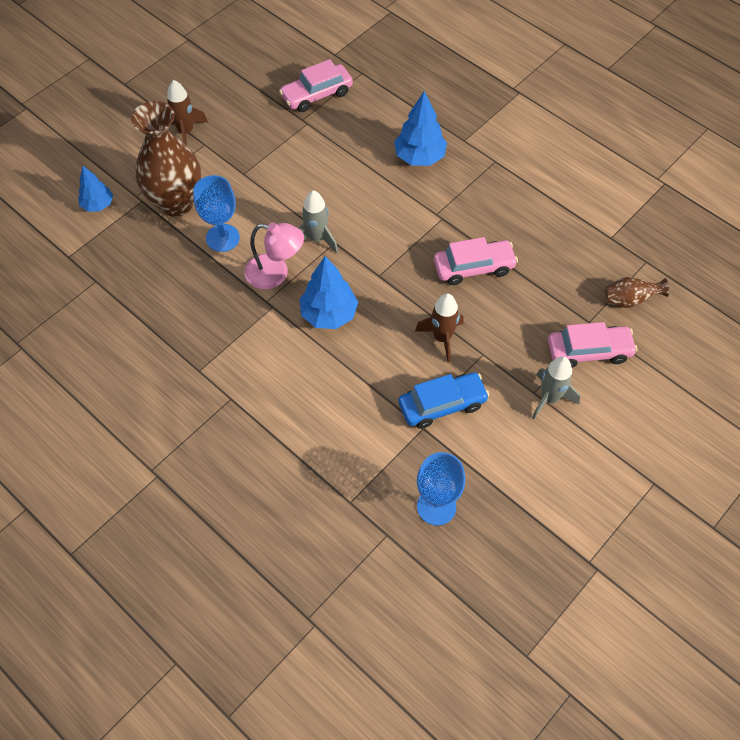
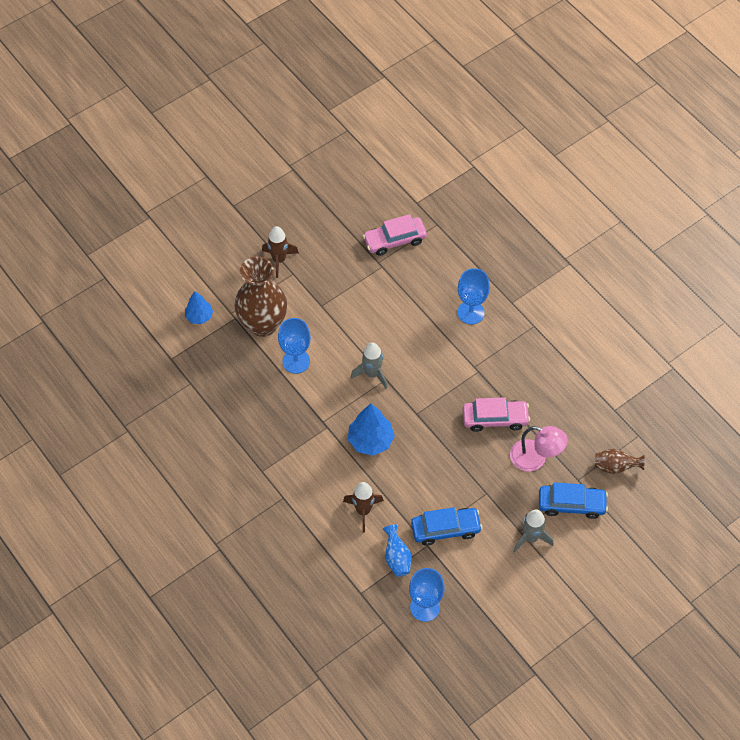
camera: 10 degrees right, 0 degrees up
pink lamp [244,222,304,290] -> pink lamp moved to [510,426,568,471]
blue tree [394,91,447,166] -> blue goblet [457,268,490,324]
brown rocket [415,293,464,363] -> brown rocket moved to [343,482,384,532]
pink car [548,322,638,368] -> blue car [539,482,608,519]
none -> blue vase [383,524,412,577]

